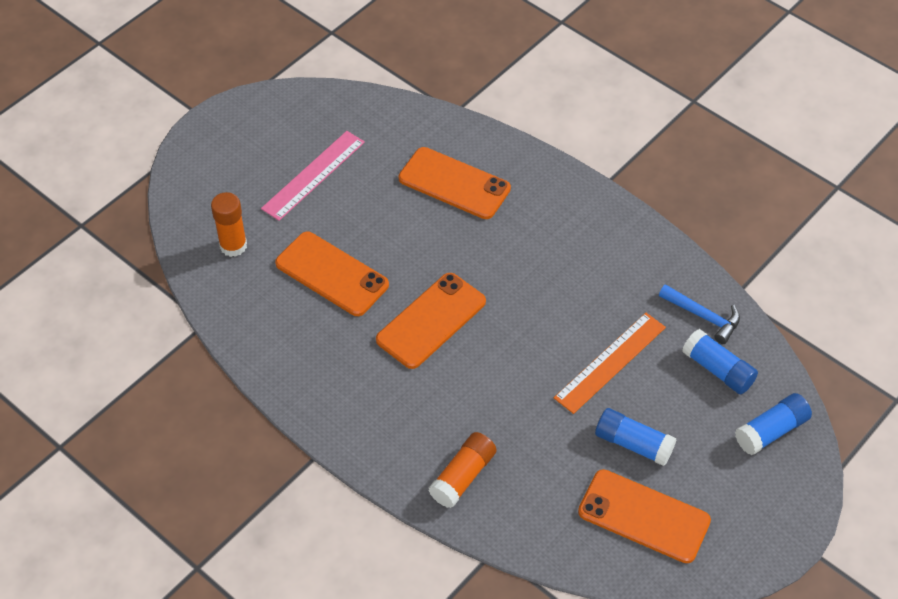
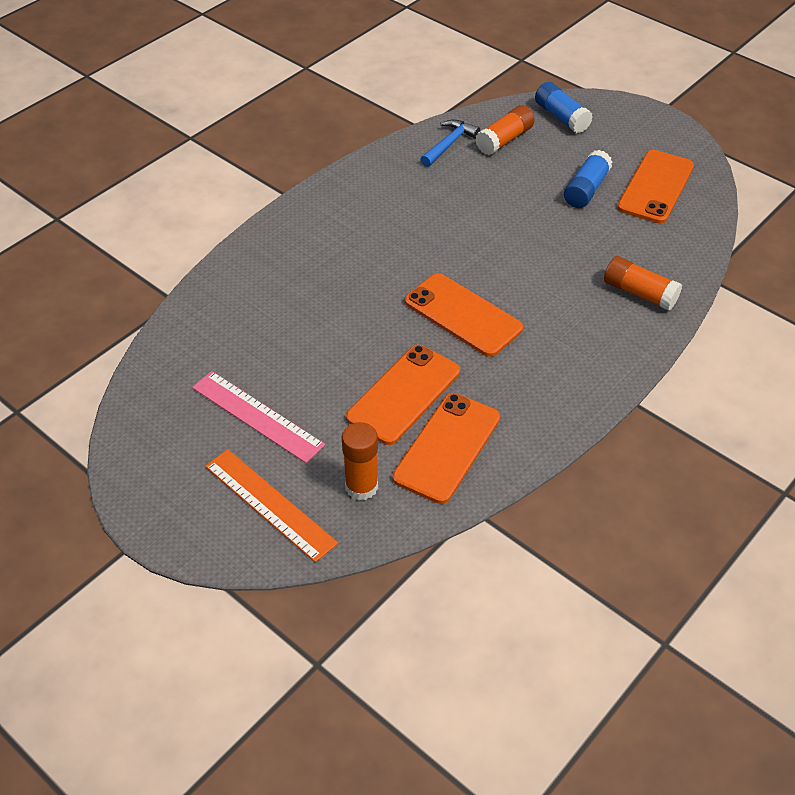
camera: 90 degrees left, 5 degrees down
orange phone [398,147,511,219] -> orange phone moved to [392,393,500,504]
orange ruler [554,313,666,414] -> orange ruler moved to [205,449,338,563]
blue glue stick [682,329,758,394] -> orange glue stick [475,105,535,155]

